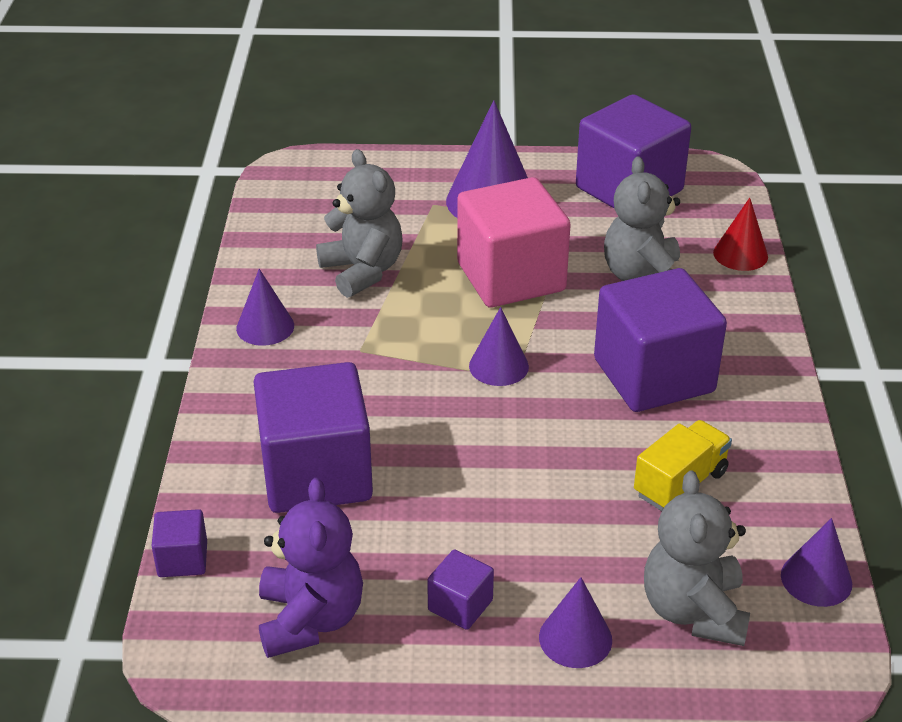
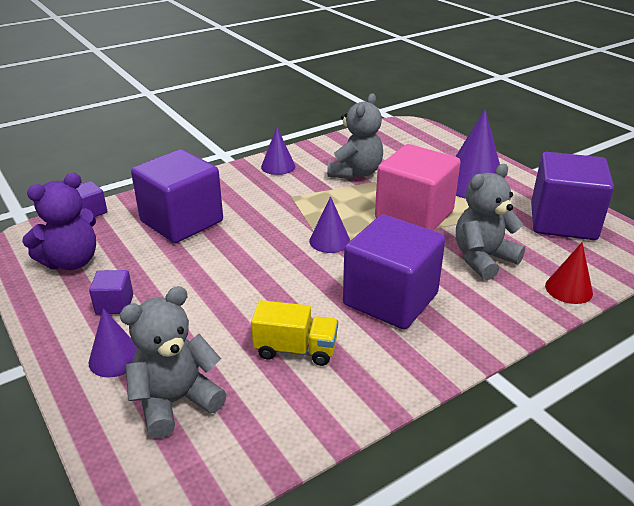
camera: 55 degrees right, 5 degrees down
purple cone [781,518,852,607] -> none

